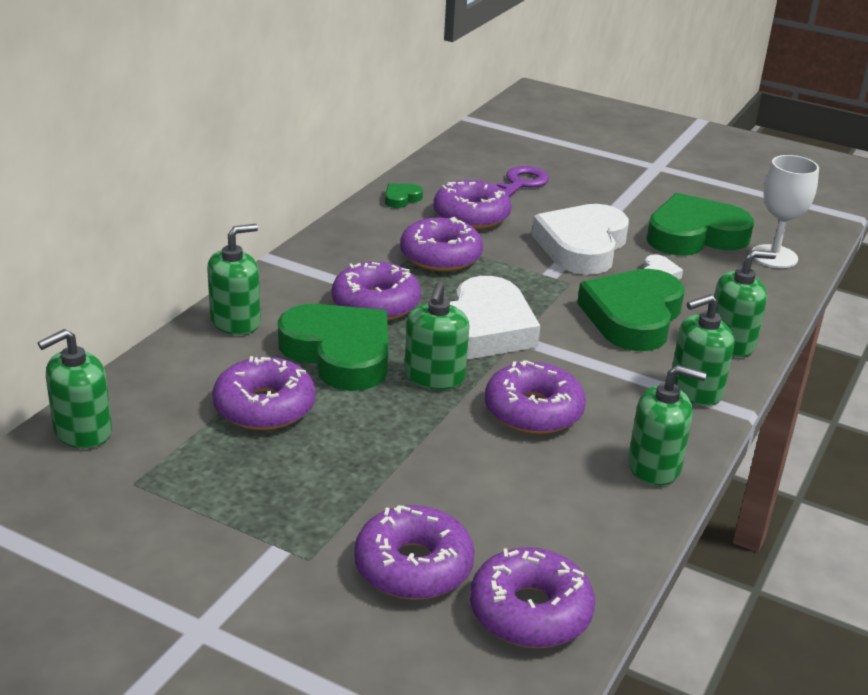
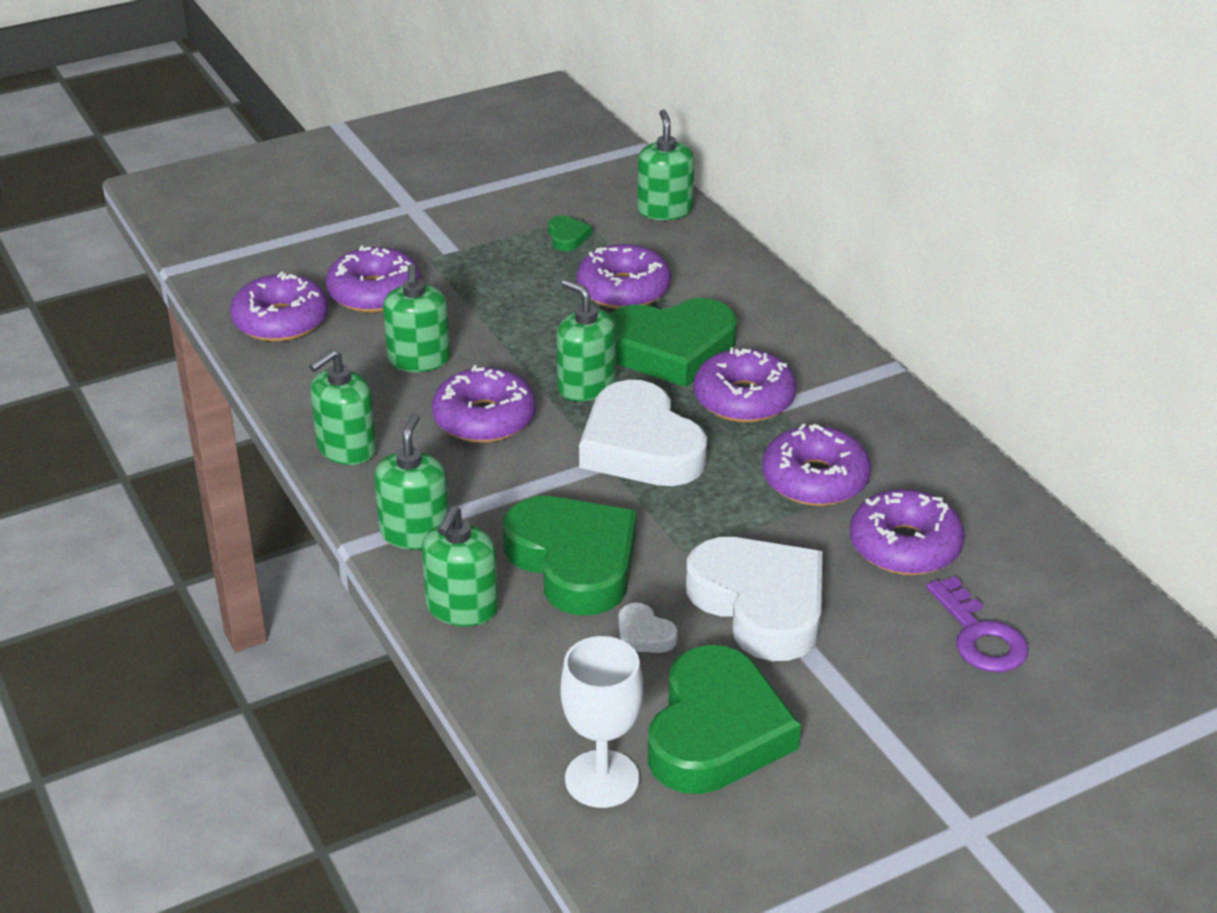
camera: 125 degrees right, 5 degrees up
green soap dispenser [207,224,261,335] -> green soap dispenser moved to [383,264,451,372]
green heart [385,184,423,208] -> green heart moved to [548,216,592,251]

